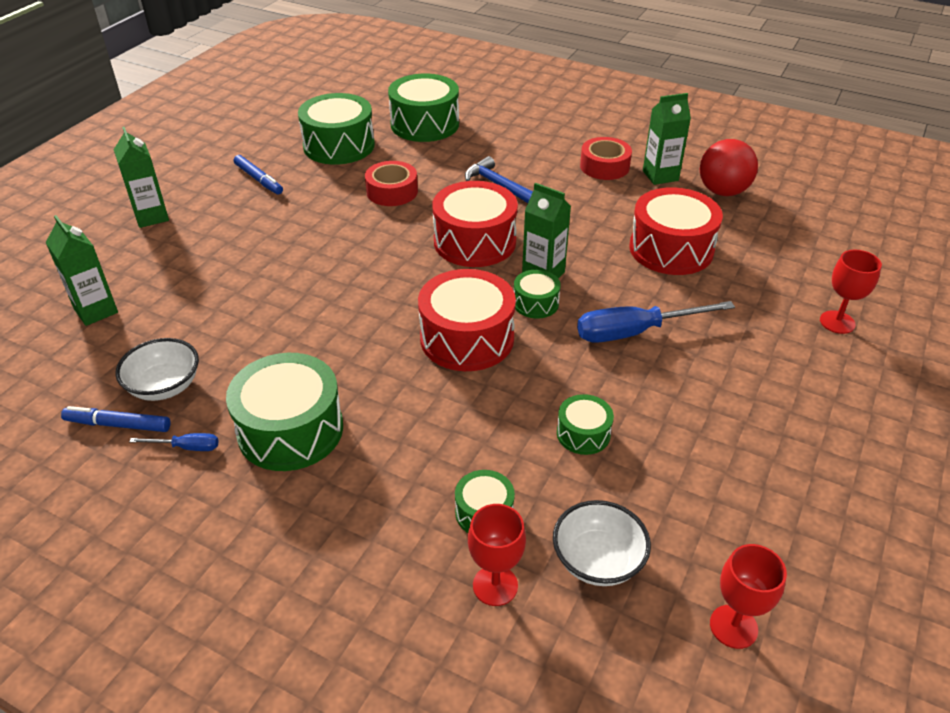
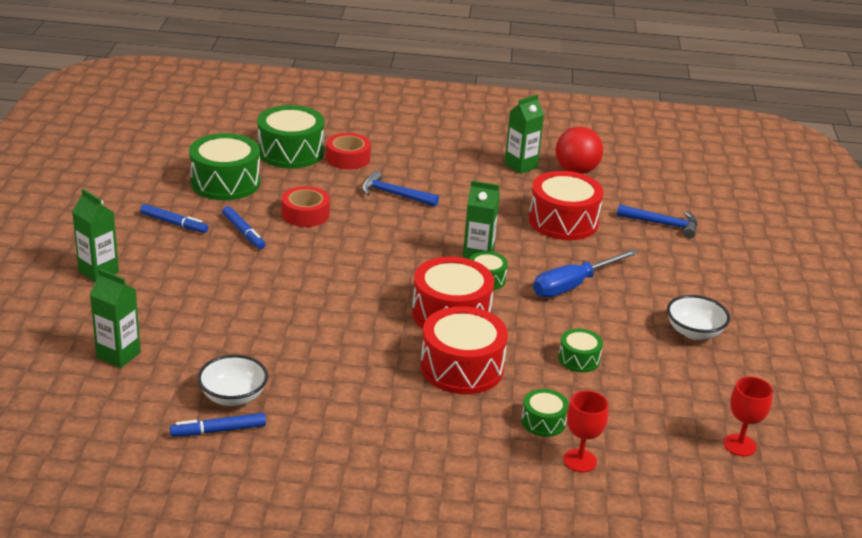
camera: 25 degrees left, 10 degrees down
blue screwdriver [129,433,219,451] -> none
green drum [226,353,343,471] -> none
red drum [432,181,518,267] -> red drum moved to [420,306,508,394]
white bowl [553,500,651,586] -> white bowl moved to [667,295,730,340]
red tape [580,137,632,180] -> red tape moved to [326,133,371,170]
red goblet [820,249,882,334] -> none
none -> blue marker [222,206,265,249]
none -> blue hammer [617,204,697,238]

